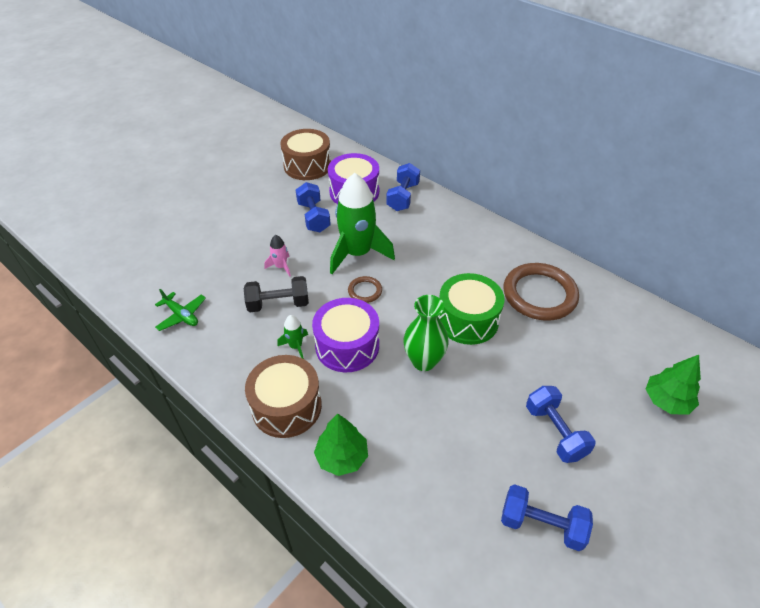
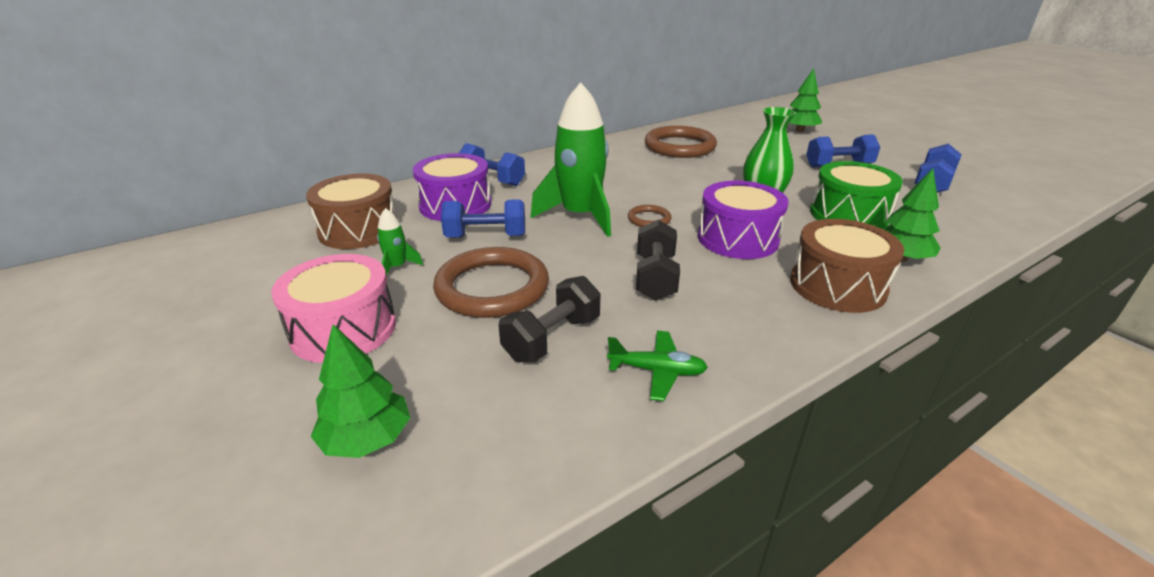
camera: 75 degrees left, 15 degrees down
green plane [155,289,206,331] -> green plane turned 45 degrees clockwise [607,331,708,401]
pink rocket [264,235,291,277] -> none
green rocket [277,315,308,359] -> green rocket moved to [377,208,423,276]
green drum [438,273,505,345] -> green drum moved to [810,161,903,229]
none -> pink drum [271,254,396,363]
none -> green tree [310,324,410,458]
none -> brown ring [433,247,549,318]
none -> black dumbbell [499,276,601,362]

